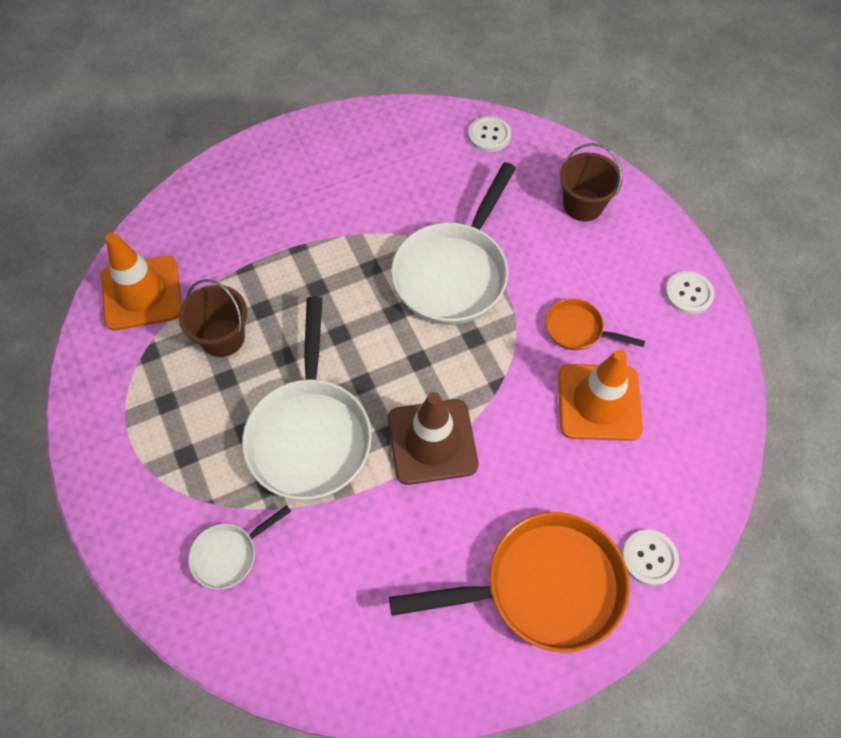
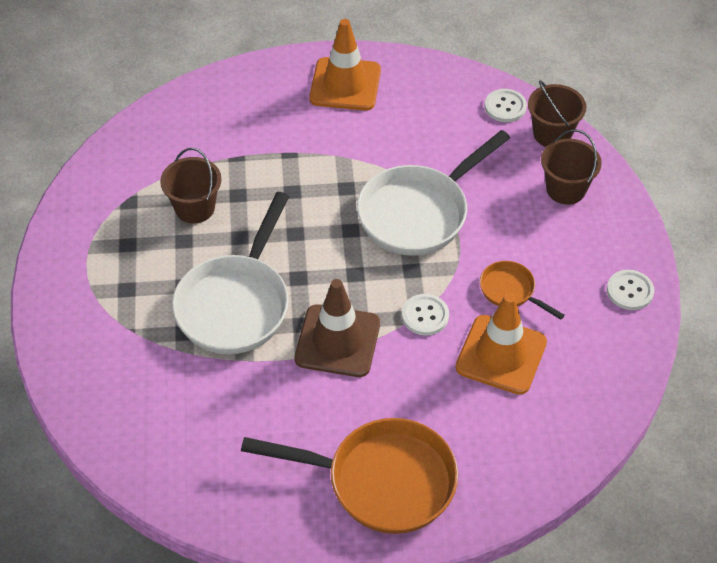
camera: 20 degrees right, 10 degrees down
orange traffic cone [101,232,182,331] -> orange traffic cone moved to [309,19,381,111]
white pan [188,505,291,589] -> none
white button [622,530,679,586] -> white button moved to [402,294,449,335]
none -> brown bucket [528,80,586,147]

